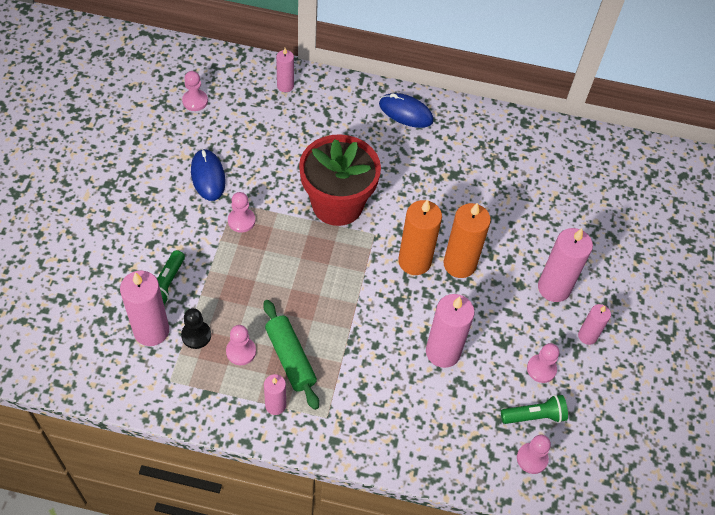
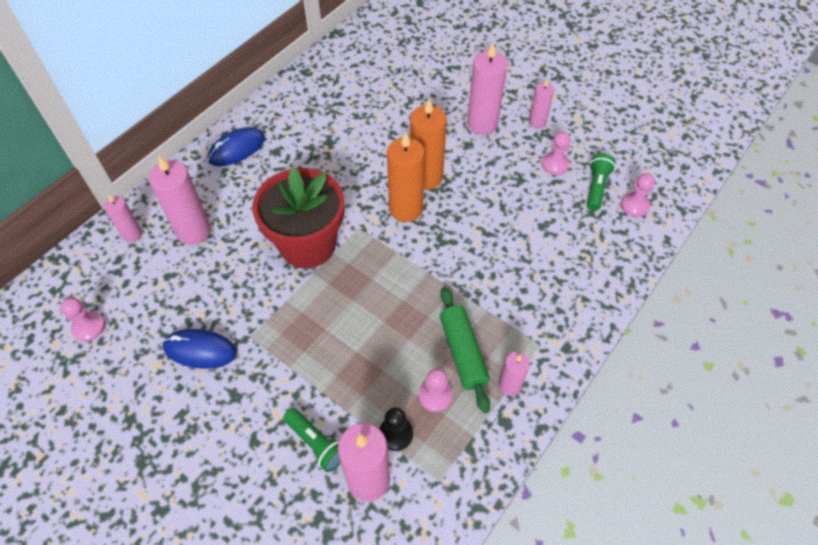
camera: 60 degrees left, 0 degrees up
pink pawn [228,192,255,233] -> none
green rolling pin [263,300,319,410] -> green rolling pin turned 75 degrees clockwise [440,287,490,413]
pink candle [426,294,475,368] -> pink candle moved to [148,156,211,245]

